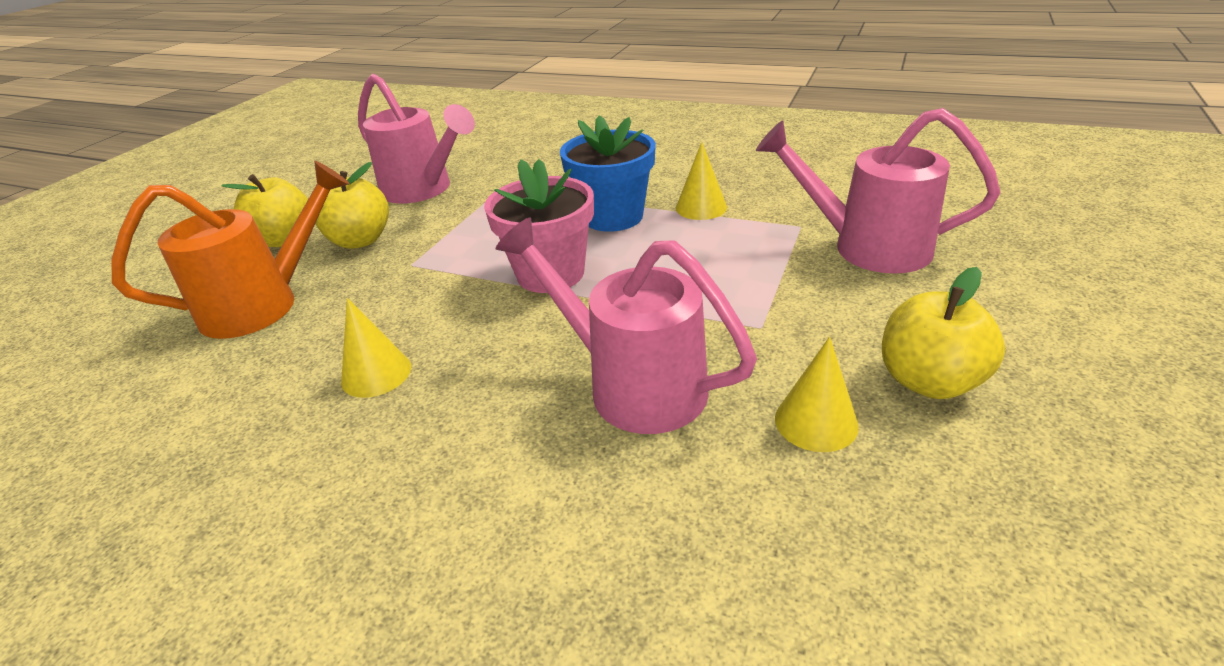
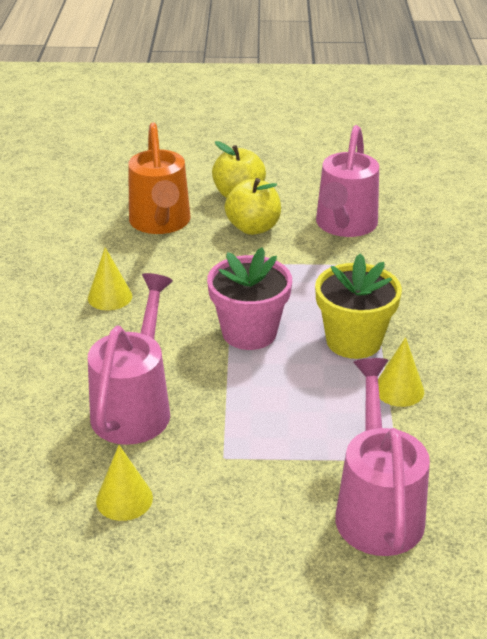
camera: 65 degrees right, 0 degrees up
orange watering can [111,161,350,339] -> orange watering can turned 45 degrees clockwise [128,123,190,234]
blue flower pot [560,116,656,232] -> yellow flower pot [315,253,402,359]
yellow apple [882,267,1005,399] -> none

